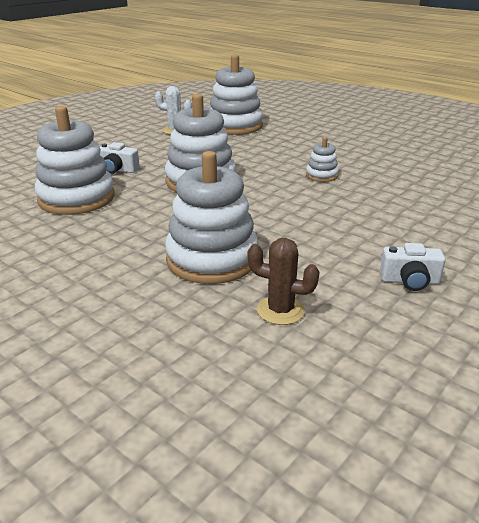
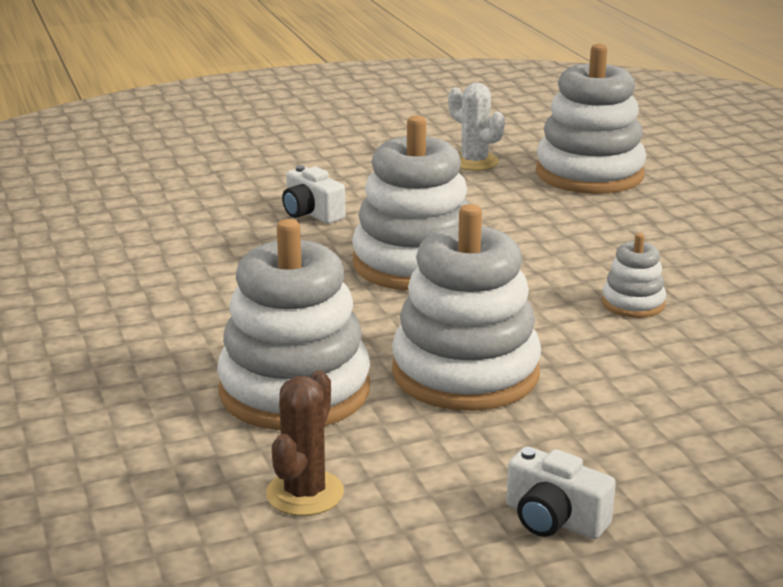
camera: 30 degrees right, 5 degrees down
white stacking toy [35,106,115,215] -> white stacking toy moved to [392,204,541,411]
brown cactus [248,238,319,325] -> brown cactus turned 60 degrees clockwise [266,370,344,516]

